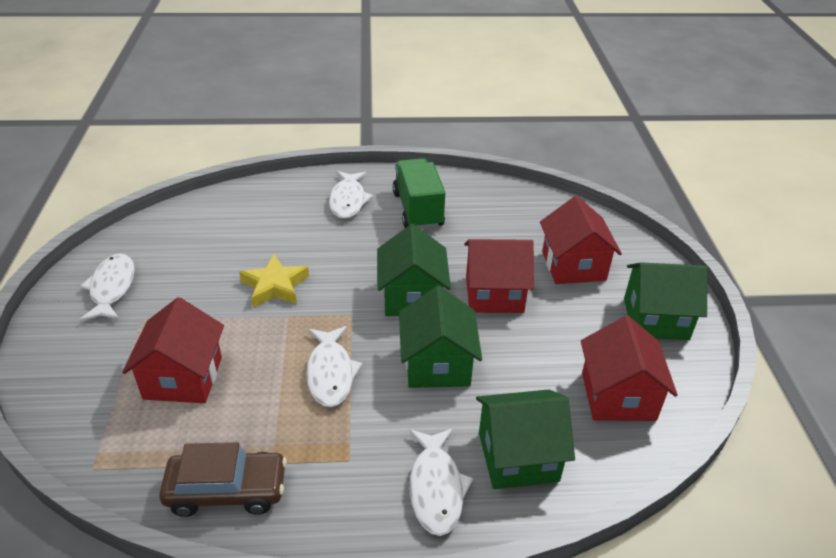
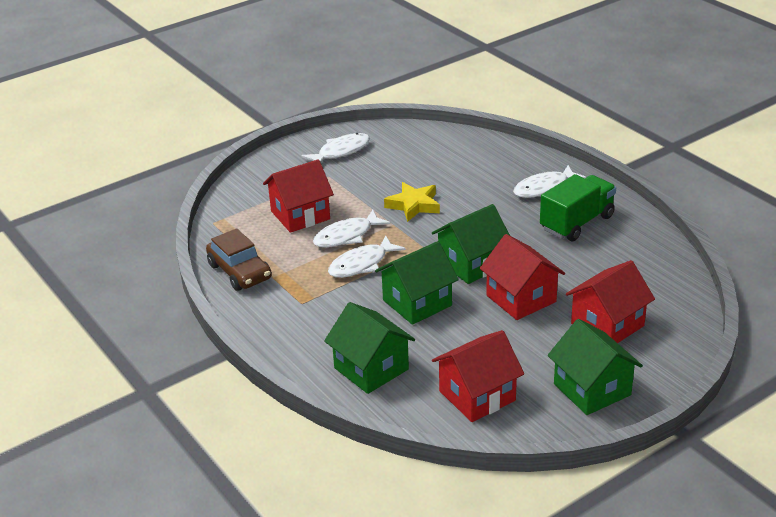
camera: 60 degrees right, 5 degrees down
white fish [409,428,473,536] -> white fish moved to [313,210,390,248]

